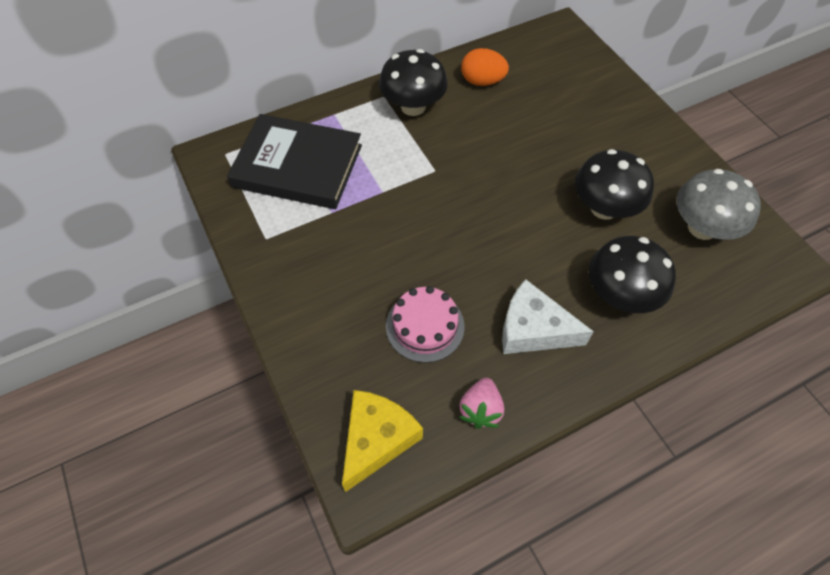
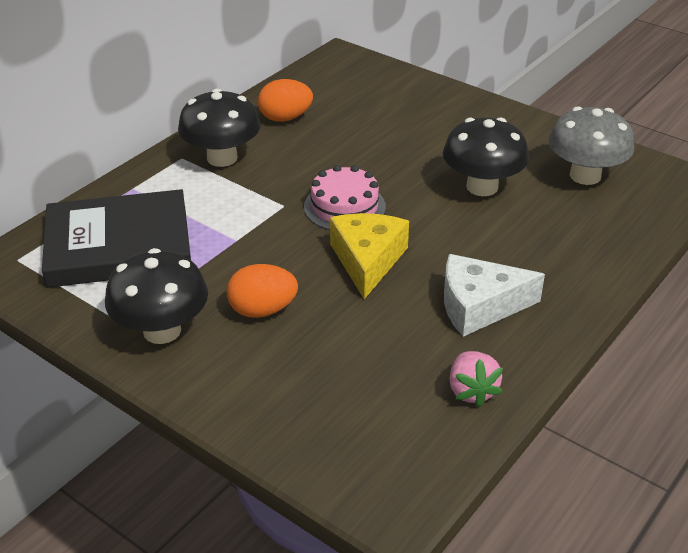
camera: 25 degrees left, 20 degrees down
yellow cheese [342,390,423,492] -> yellow cheese moved to [330,213,409,299]
pink cake [386,286,465,363] -> pink cake moved to [304,165,386,230]
black mushroom [589,236,676,313] -> black mushroom moved to [105,248,208,344]
none -> orange egg [227,264,298,318]

